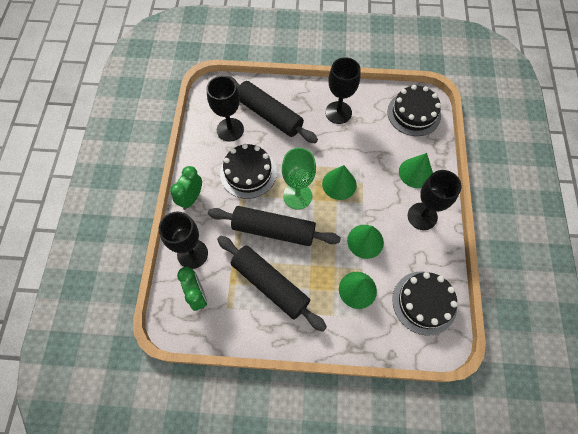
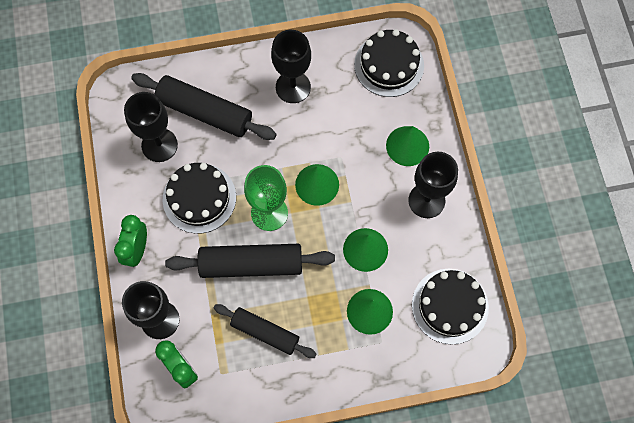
camera: 15 degrees left, 5 degrees up
black rolling pin [217,236,327,332] -> black rolling pin [214,304,317,358], size x0.66

